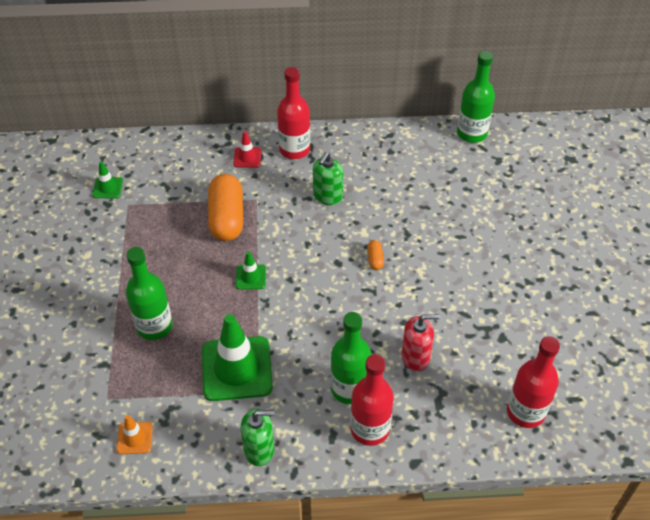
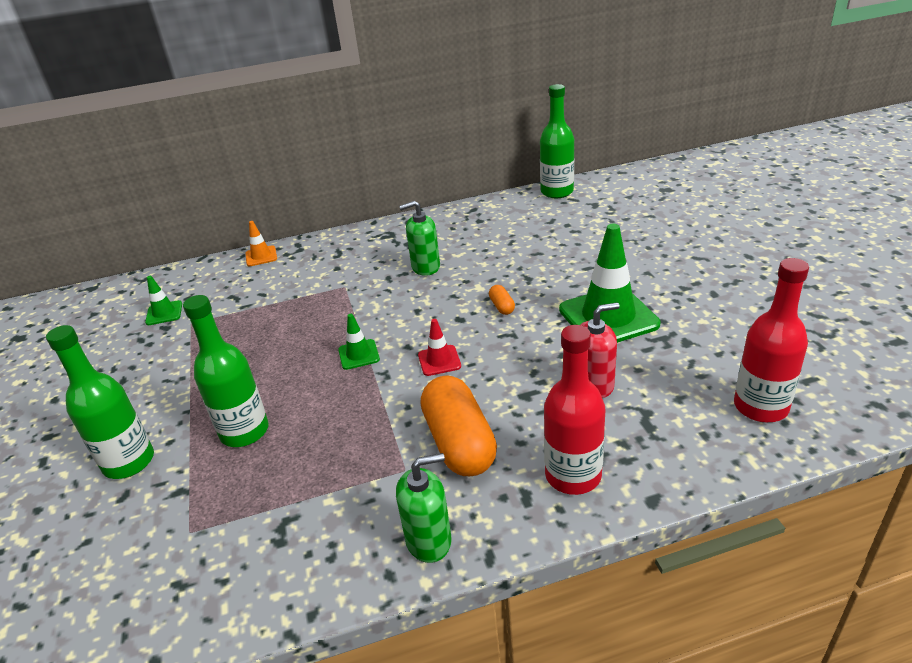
camera: 10 degrees left, 15 degrees down
orange traffic cone [116,415,153,454] -> orange traffic cone moved to [245,221,277,266]
green traffic cone [202,314,273,401] -> green traffic cone moved to [559,224,660,343]
orange capsule [208,174,243,241] -> orange capsule moved to [420,375,497,476]
red traffic cone [233,131,262,168] -> red traffic cone moved to [418,319,461,376]
red bottle [277,67,310,159] -> none
green soap dispenser [313,152,343,205] -> green soap dispenser turned 60 degrees clockwise [399,201,440,276]
green bottle [331,312,372,404] -> green bottle moved to [46,325,154,479]

